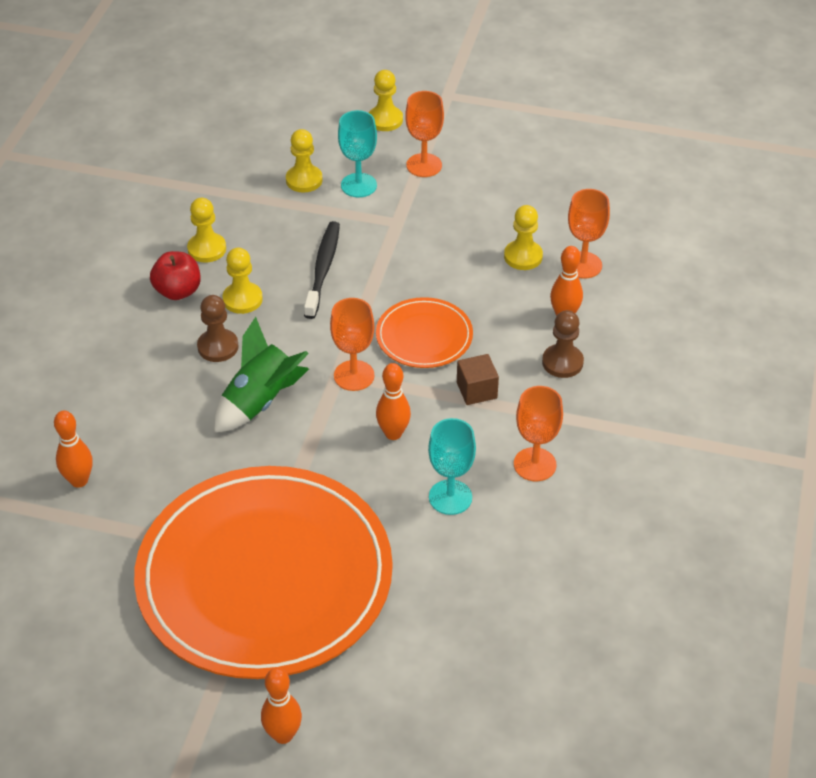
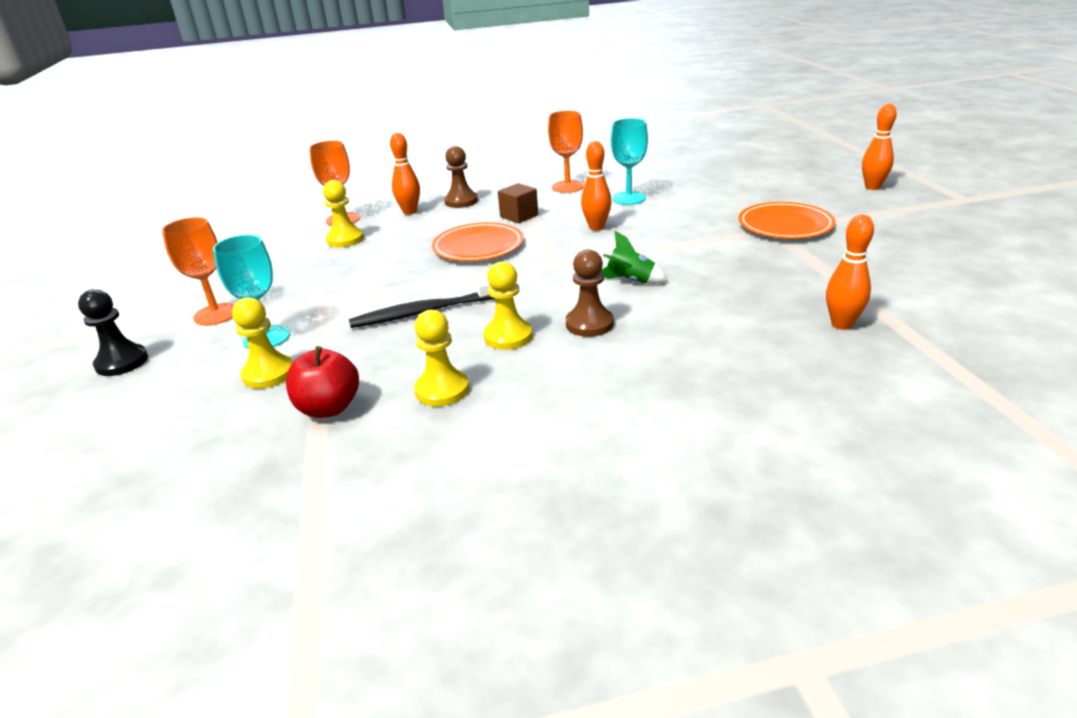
camera: 115 degrees left, 15 degrees down
orange plate [134,466,393,679] -> orange plate [738,202,836,239], size x0.43
red apple [150,251,200,300] -> red apple moved to [286,346,359,418]
green rocket [214,317,309,433] -> green rocket [601,231,668,284], size x0.58
orange goblet [330,298,374,391] -> none
yellow pawn [369,70,403,131] -> black pawn [78,289,148,376]

